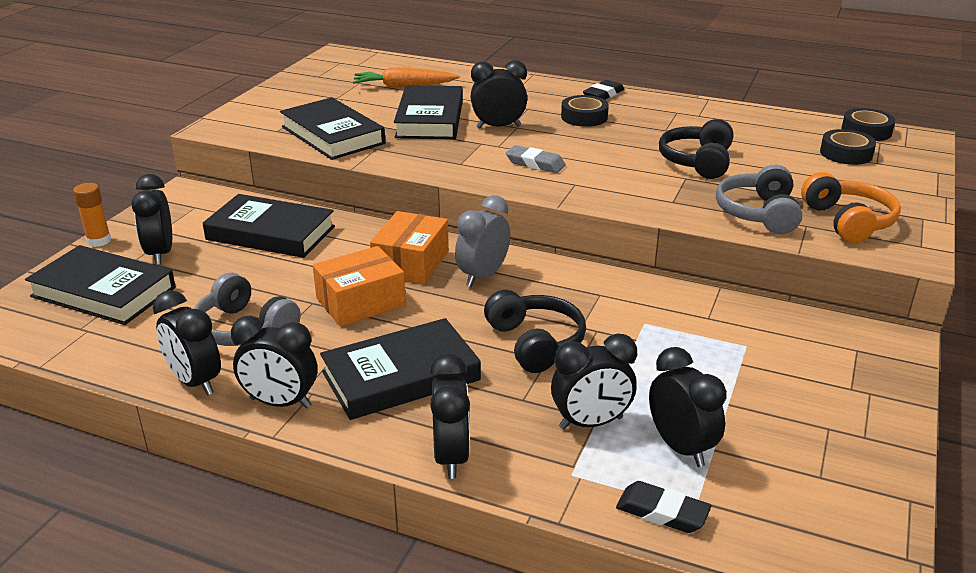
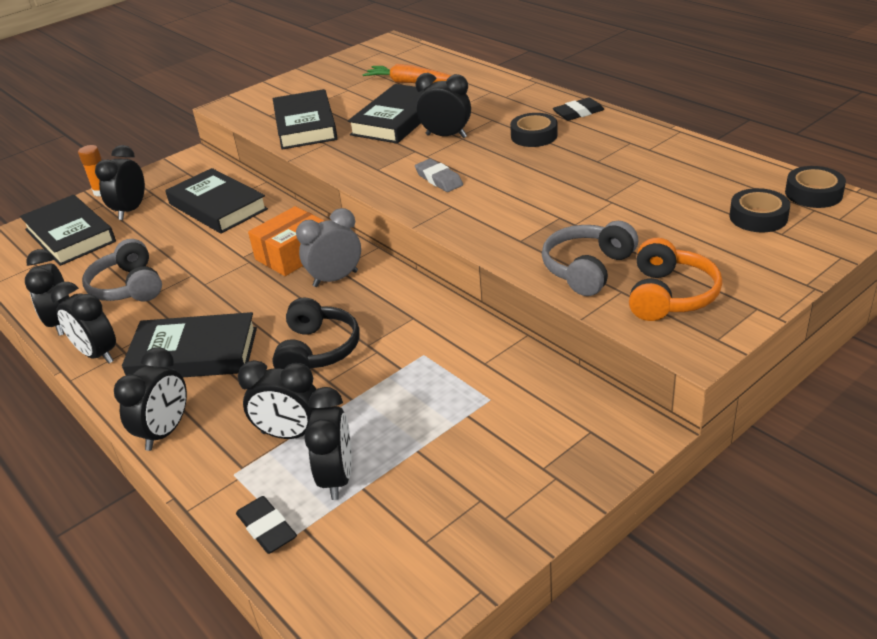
camera: 30 degrees right, 5 degrees up
orange box [313,246,406,326] -> none
black headphones [659,119,733,179] -> none

